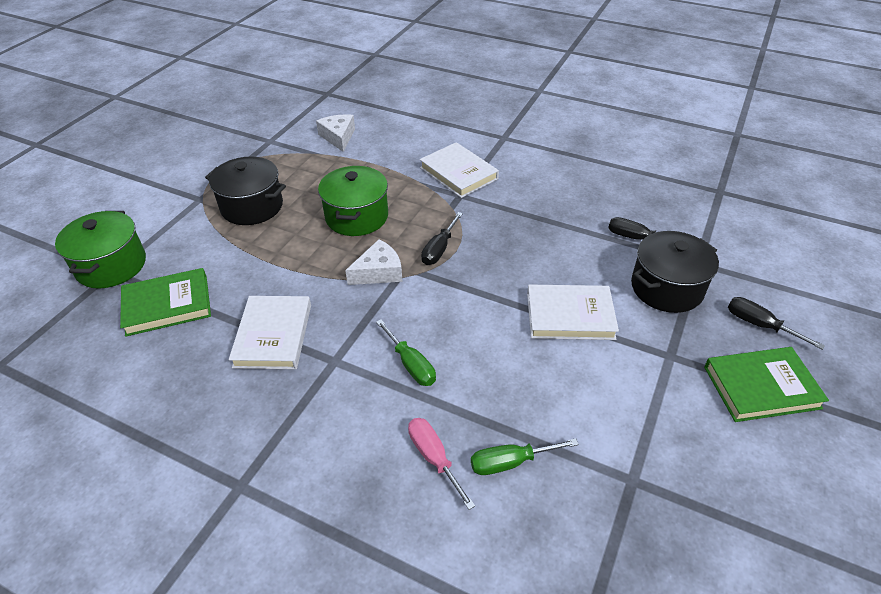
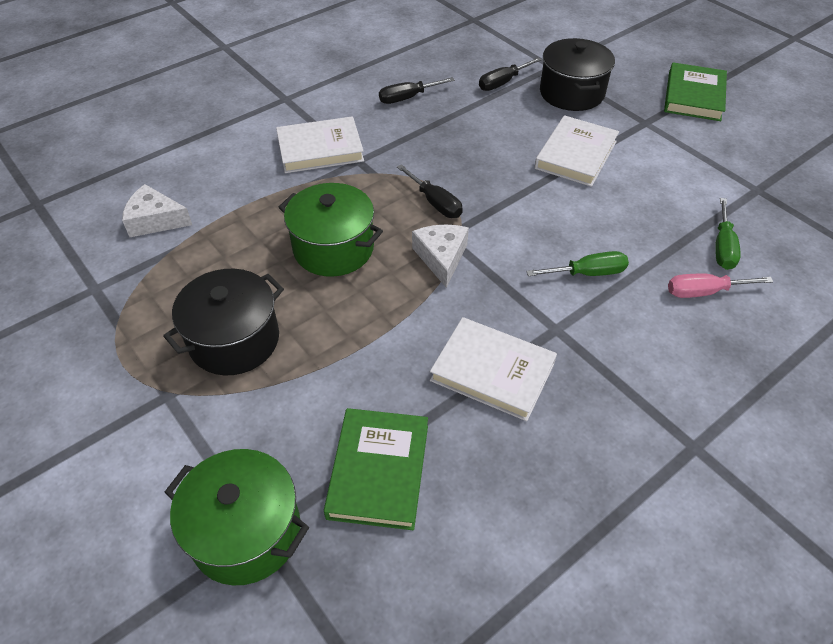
camera: 65 degrees left, 5 degrees up
black screwdriver [728,297,825,350] -> black screwdriver moved to [379,77,455,104]

